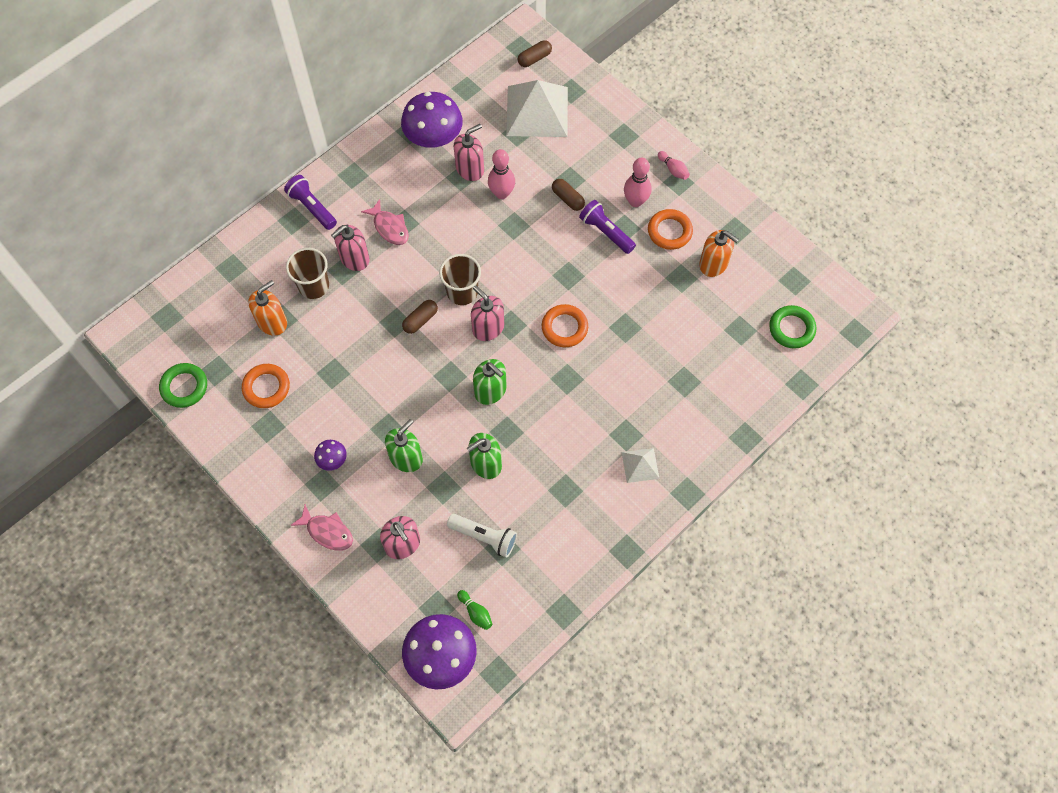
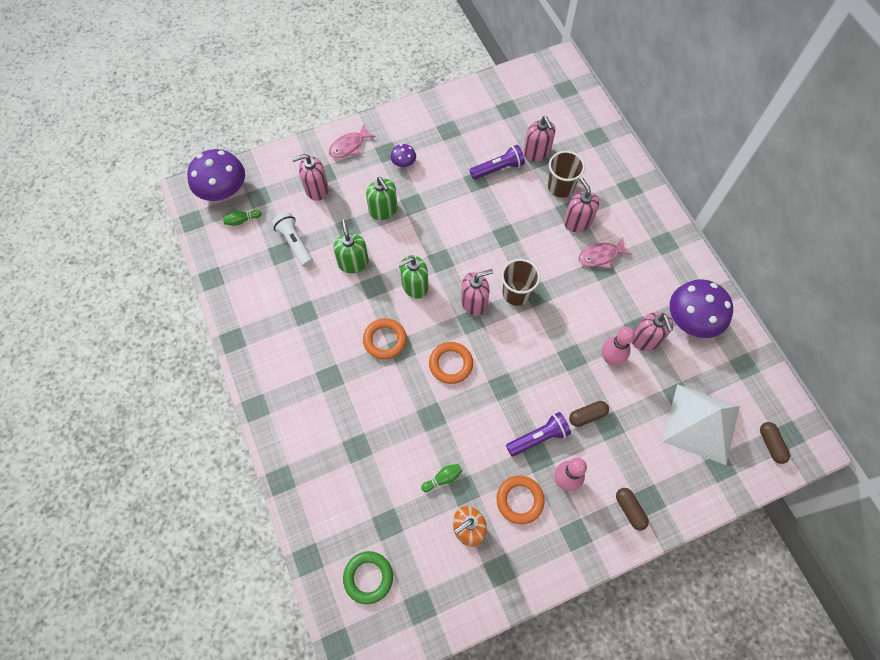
camera: 110 degrees right, 0 degrees up
green ring [159,363,207,408] -> none
orange ring [242,364,290,408] -> orange ring moved to [363,318,407,359]
orange soap dispenser [248,280,287,336] -> pink soap dispenser [523,116,556,161]
purple flashlight [284,175,337,230] -> purple flashlight moved to [470,145,525,179]
brown capsule [402,300,438,334] -> brown capsule moved to [616,488,649,530]
white flashlight [447,514,517,558] -> white flashlight turned 105 degrees clockwise [272,212,313,267]
white pyramid [622,448,660,483] -> none
pink bowling pin [658,151,690,180] -> none
none -> green bowling pin [421,464,462,492]

